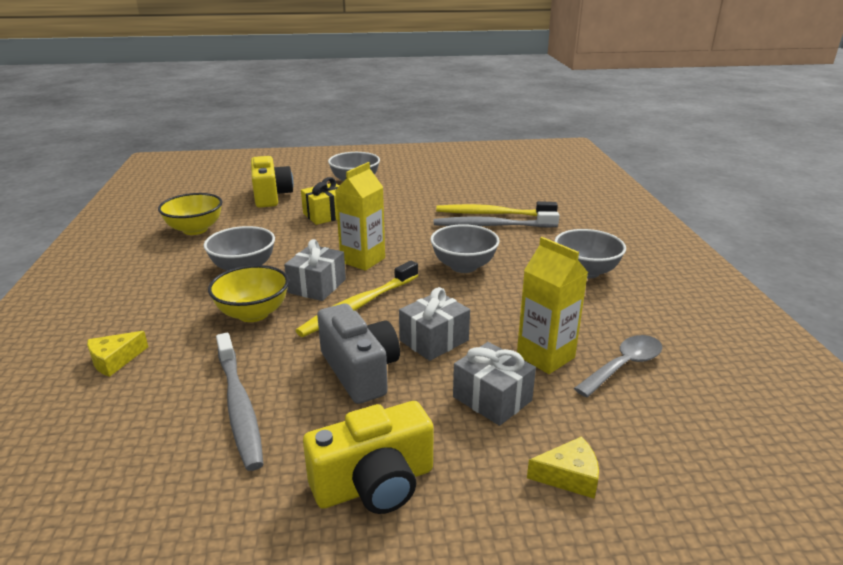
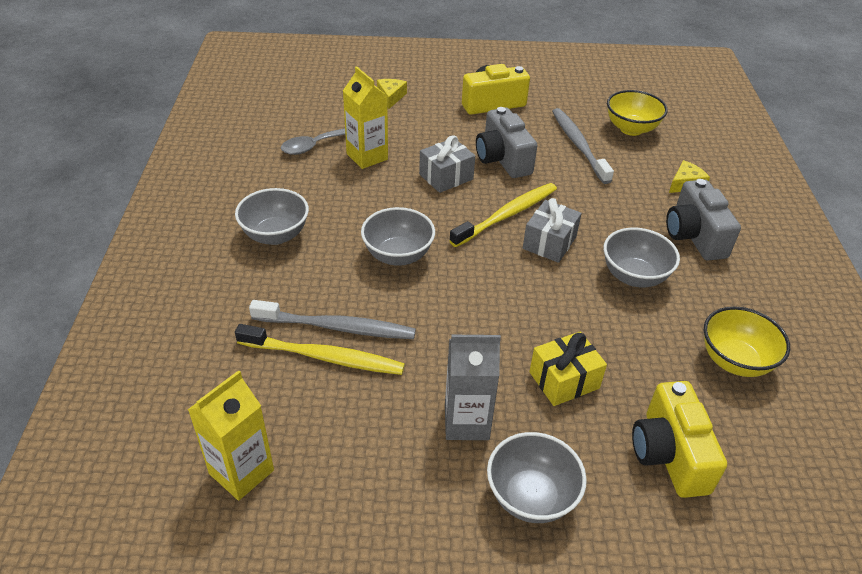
camera: 175 degrees left, 15 degrees up
yellow bowl [208,265,289,322] -> yellow bowl moved to [607,90,668,136]
yellow carton [335,162,385,271] -> yellow carton moved to [188,370,274,501]
grey gift [453,342,536,426] -> none
yellow cheese [527,436,599,499] -> yellow cheese turned 90 degrees clockwise [377,79,407,109]
none -> grey carton [445,335,501,440]
none -> grey camera [666,179,741,261]

